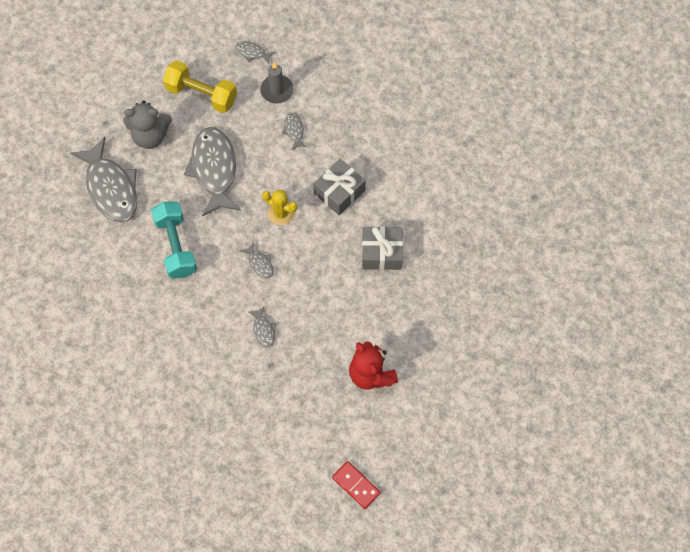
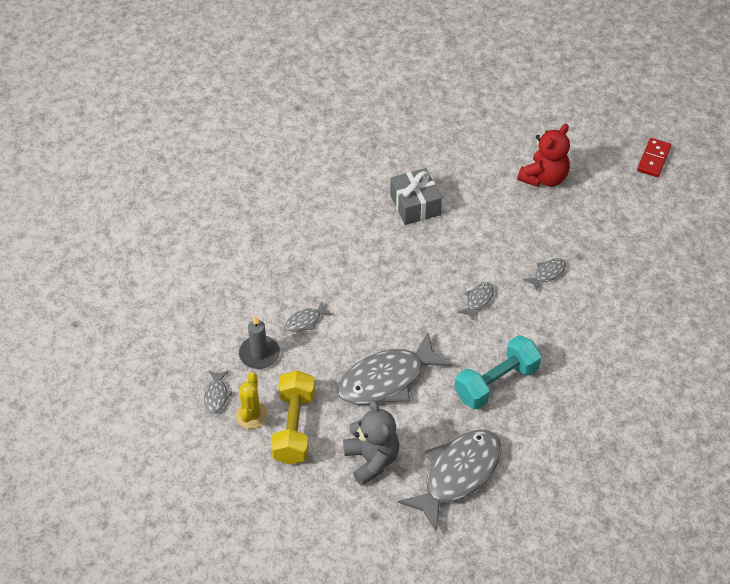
camera: 110 degrees left, 15 degrees down
yellow cactus [262,190,297,225] -> yellow cactus moved to [235,372,268,429]
grey gift [314,159,366,215] -> none

